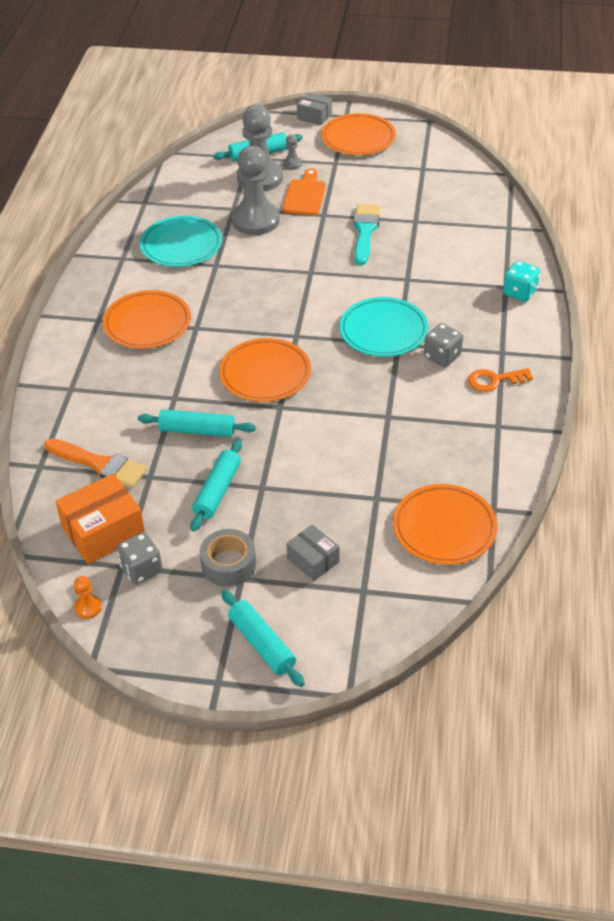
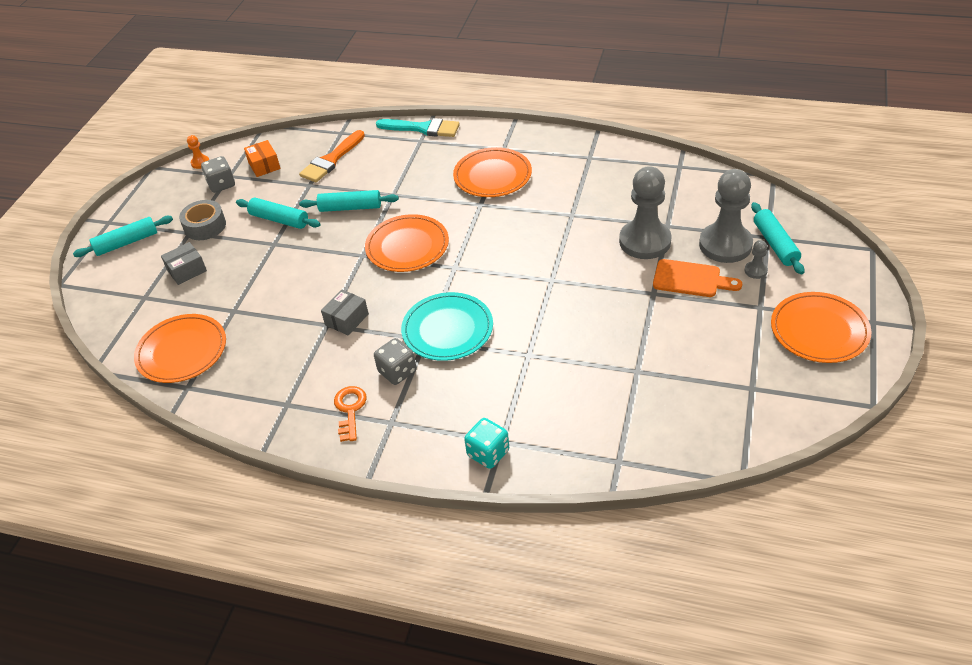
camera: 100 degrees right, 0 degrees up
orange box [55,473,145,564] -> orange box [244,140,281,177], size x0.60
turquoise rolling pin [138,409,256,437] -> turquoise rolling pin turned 75 degrees clockwise [299,190,399,212]
turquoise plate [140,216,222,267] -> none
grey box [297,92,332,125] -> grey box moved to [321,289,369,336]
turquoise brush [354,204,381,265] -> turquoise brush moved to [376,118,460,137]

